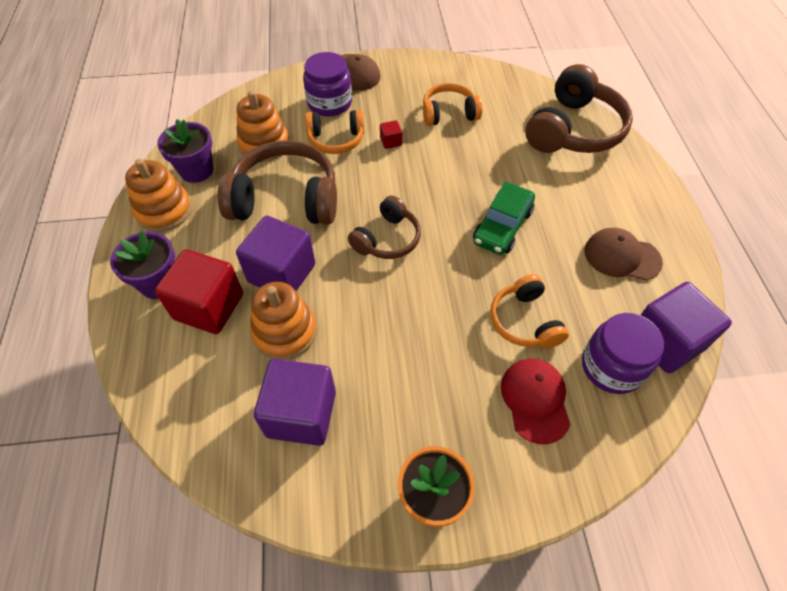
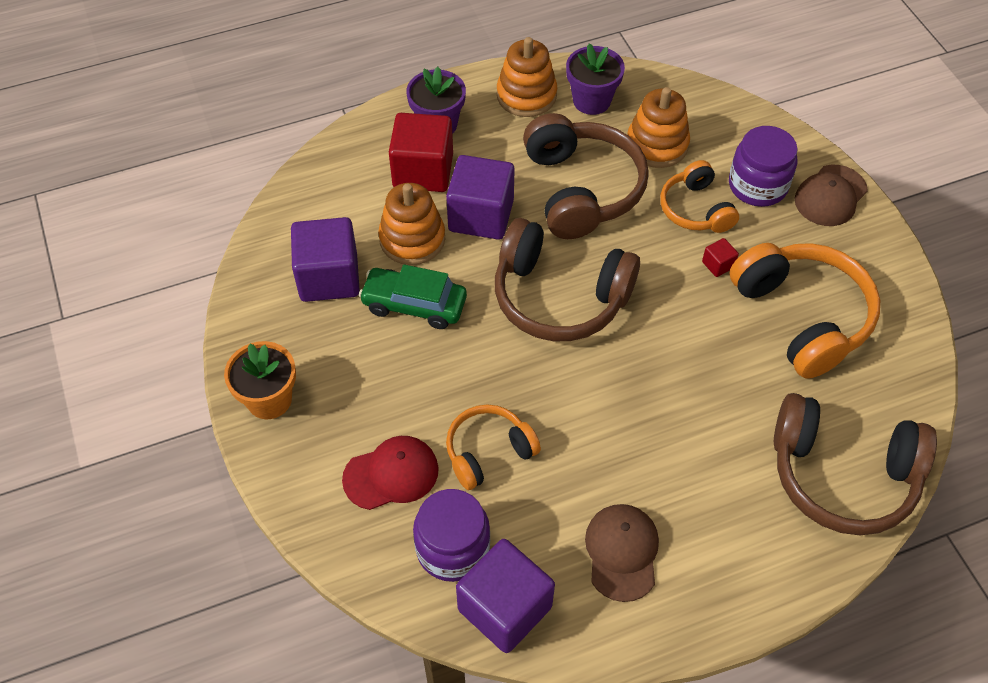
camera: 75 degrees right, 0 degrees up
brown headphones [348,196,421,259] -> brown headphones [495,218,640,341], size x1.71
orange headphones [423,83,482,126] -> orange headphones [730,243,880,379], size x1.71
green car [473,181,535,255] -> green car moved to [359,264,467,329]

